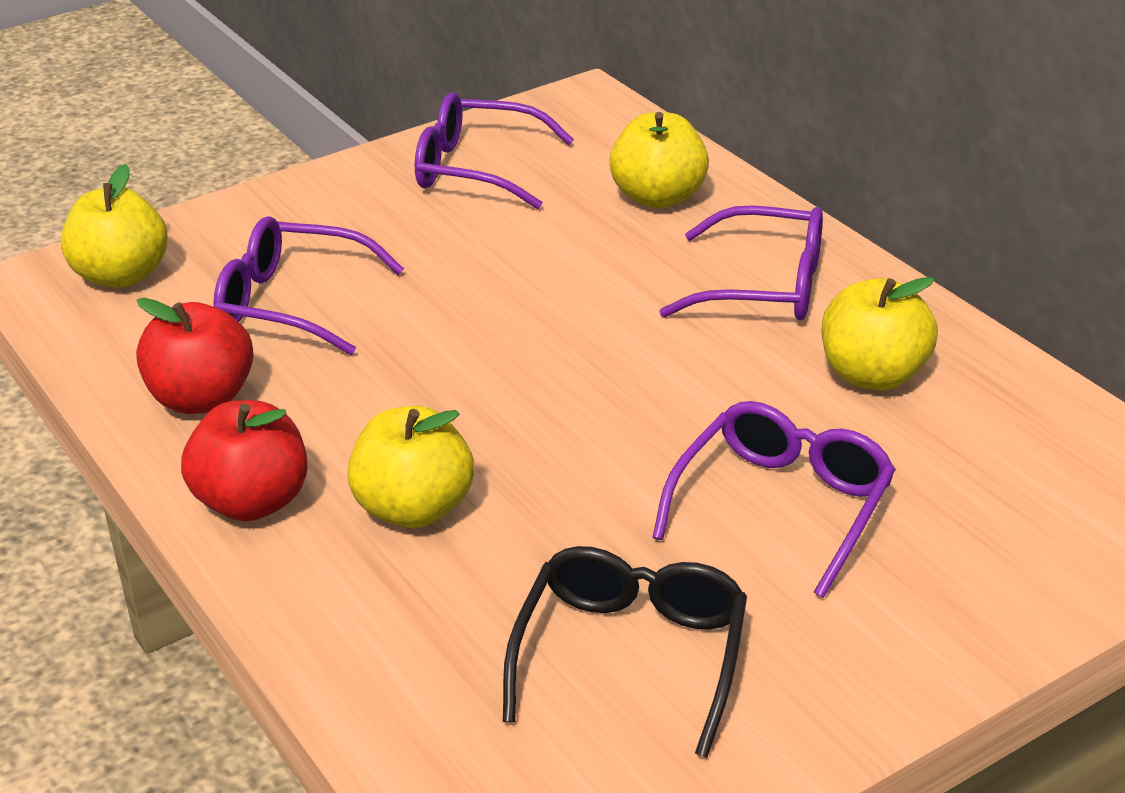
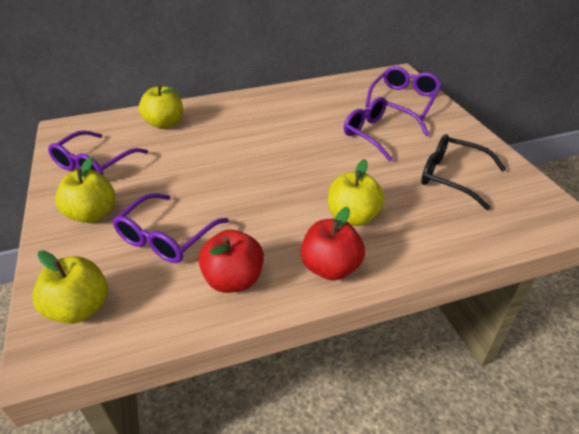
camera: 75 degrees left, 5 degrees up
purple glasses [659,205,823,320] -> purple glasses moved to [365,66,442,120]
yellow apple [822,277,938,391] -> yellow apple moved to [55,157,115,223]

